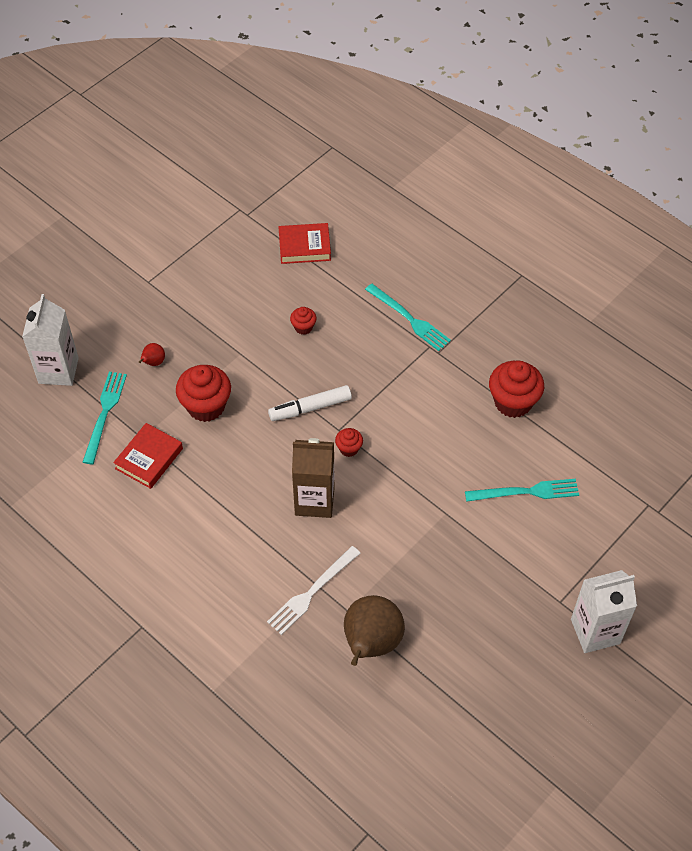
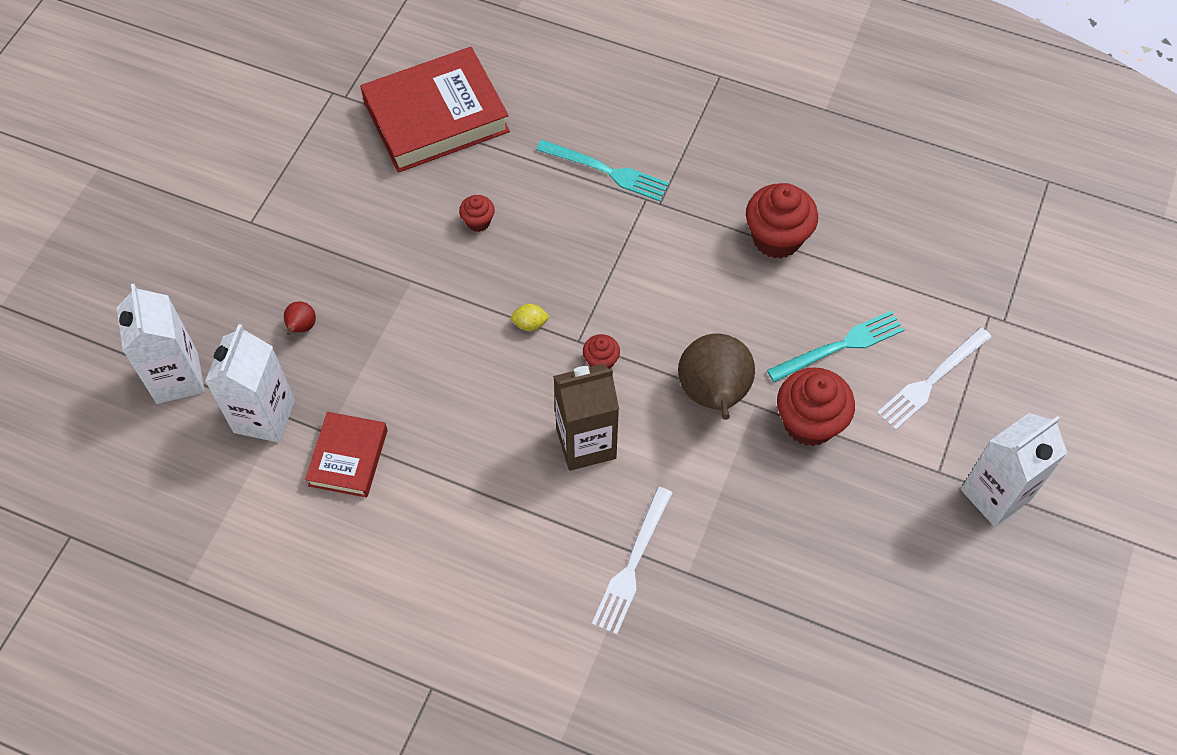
camera: 20 degrees left, 5 degrees up
turquoise fork [83,372,127,464] -> white carton [205,324,295,443]
red cupcake [176,365,231,422] -> red cupcake moved to [777,367,855,446]
white marker [268,385,352,421] -> yellow lemon [511,304,550,331]
red book [279,223,331,264] -> red book [360,47,510,173], size x1.80
brown pear [344,595,405,666] -> brown pear moved to [678,334,755,420]
none -> white fork [877,327,991,430]

